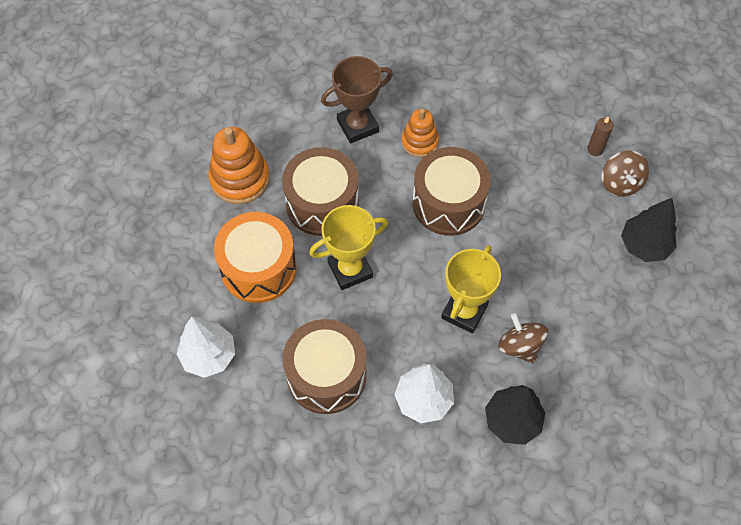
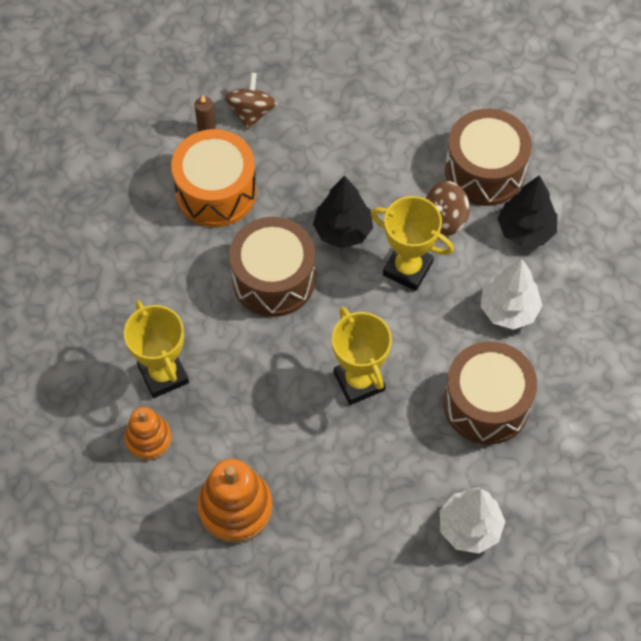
camera: 90 degrees left, 0 degrees up
orange drum [214,212,297,303] -> orange drum moved to [171,129,257,227]
brown drum [282,147,359,236] -> brown drum moved to [445,108,532,206]
brown trophy [321,56,393,144] -> yellow trophy [124,300,189,398]
orange stacking toy [401,109,439,157] -> orange stacking toy moved to [124,407,172,460]
brown spinning top [602,151,649,197] -> brown spinning top turned 75 degrees counterclockwise [225,72,277,130]
black tree [621,198,677,262] -> black tree moved to [313,176,373,248]

